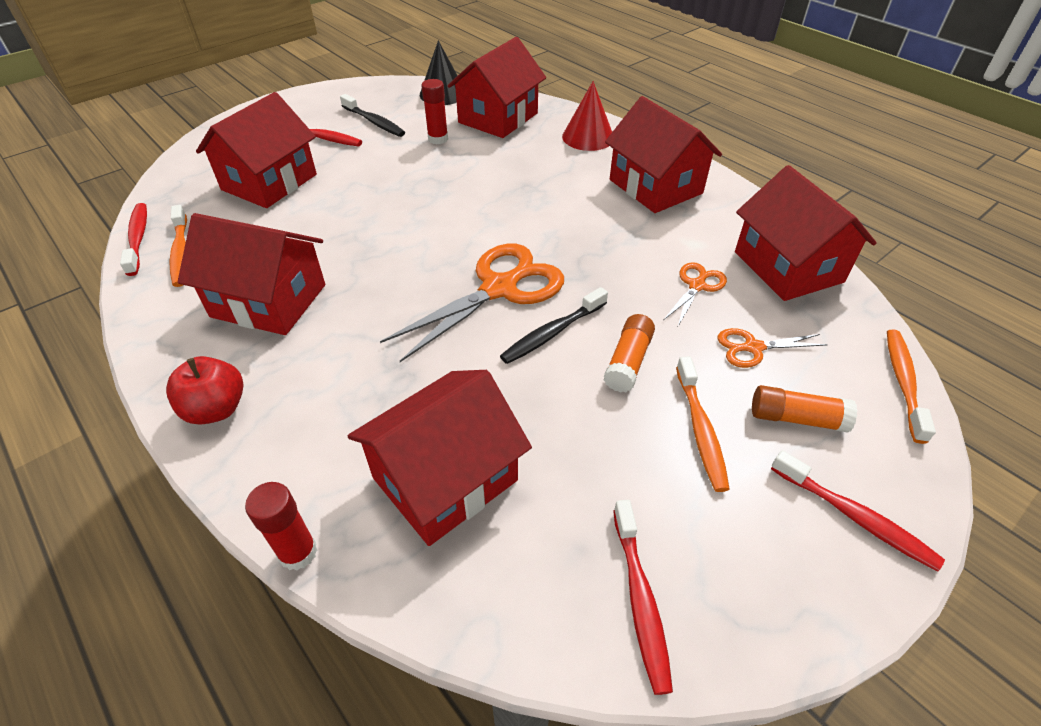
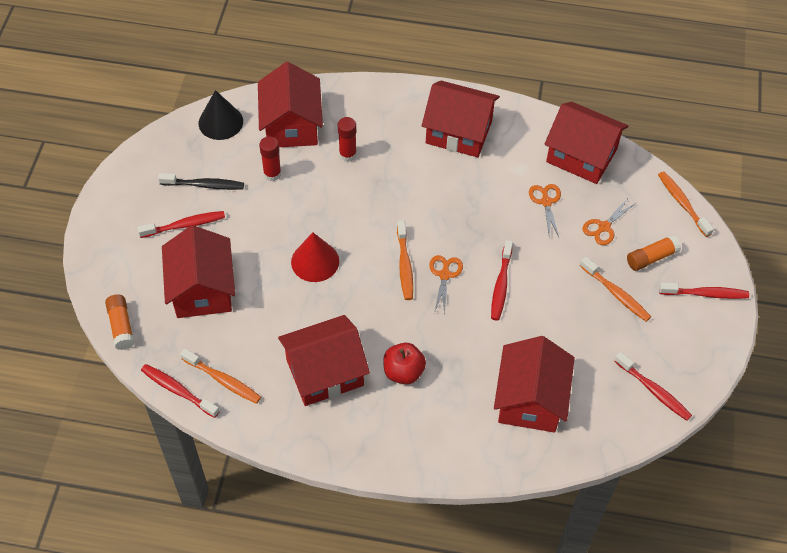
camera: 40 degrees left, 10 degrees up
red apple [166,356,244,425] -> red apple moved to [383,343,426,384]
red glue stick [245,482,317,571] -> red glue stick moved to [338,117,357,162]
orange scissors [380,244,564,362] -> orange scissors [429,255,463,315], size x0.50
black toothbrush [500,287,608,364] -> red toothbrush [491,240,513,321]
red cone [562,81,612,151] -> red cone moved to [291,232,339,282]
orange glue stick [604,314,655,393] -> orange glue stick moved to [105,294,134,350]
none -> orange toothbrush [397,220,413,300]

